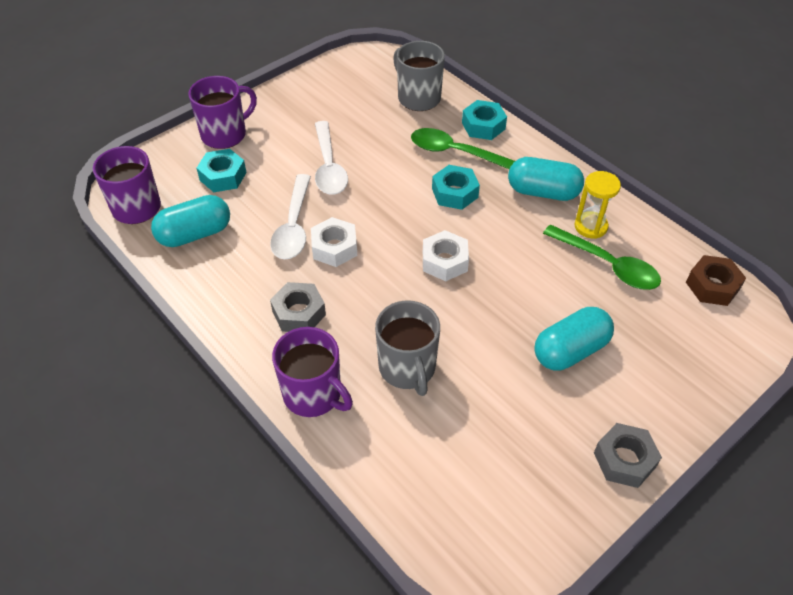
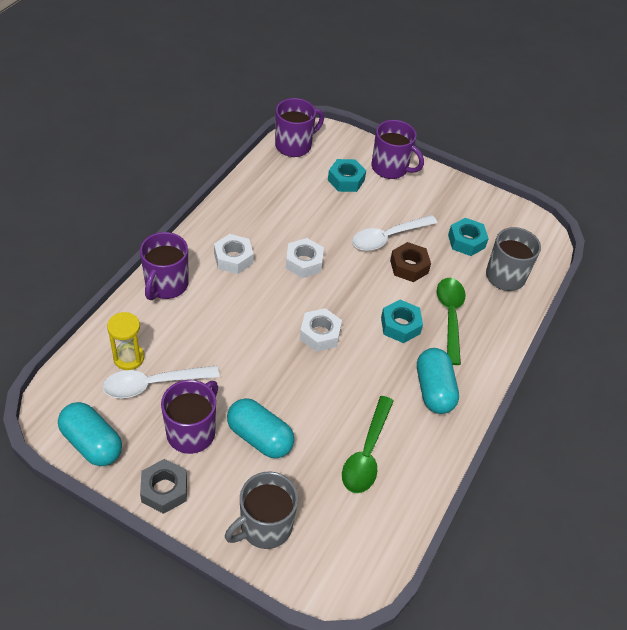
camera: 65 degrees right, 0 degrees up
turquoise capsule [151,195,230,247] -> turquoise capsule moved to [58,402,122,466]
white spoon [270,174,311,259] -> white spoon moved to [103,365,219,398]
grey nut [270,282,326,332] -> white nut [214,234,254,274]
grey mug [375,300,440,396] -> grey mug moved to [225,472,298,549]
turquoise nut [462,100,507,140] -> turquoise nut moved to [448,218,489,256]
yellow hourglass [574,171,621,239] -> yellow hourglass moved to [107,312,144,370]
brown nut [686,255,746,306] -> brown nut moved to [390,242,431,282]
none -> purple mug [161,380,218,454]

